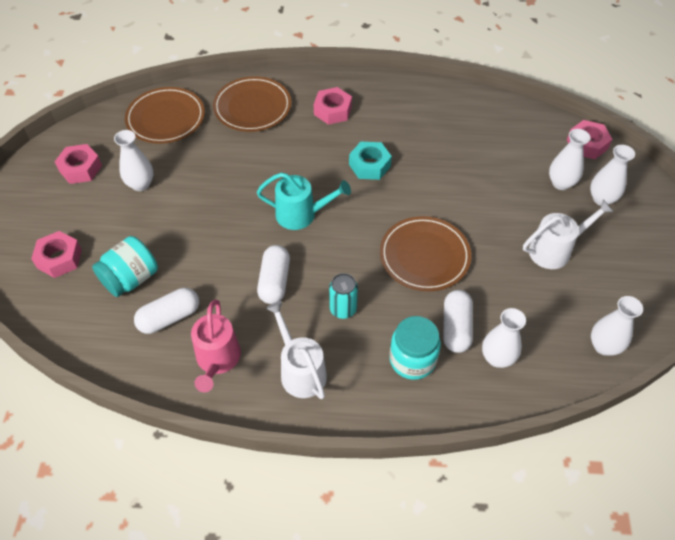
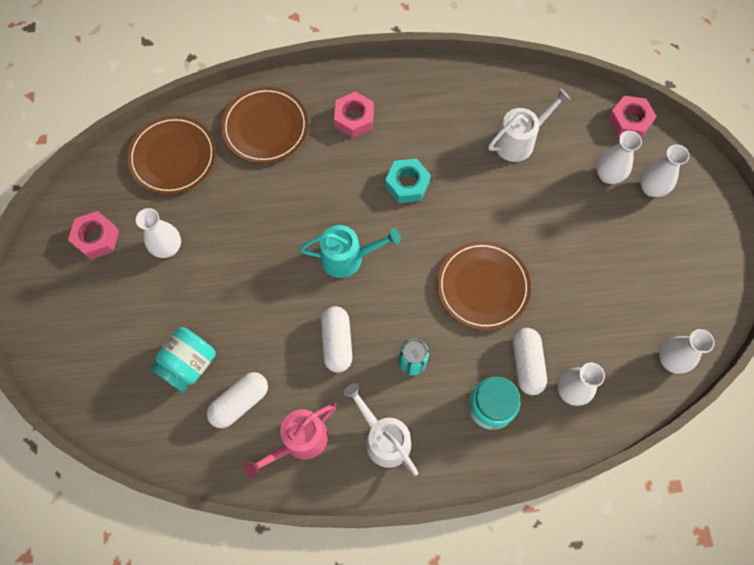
camera: 10 degrees left, 15 degrees up
pink nut [31,231,82,278] -> none
pink watering can [191,299,241,392] -> pink watering can turned 60 degrees clockwise [244,403,337,479]
white watering can [523,200,614,269] -> white watering can moved to [489,88,571,162]

